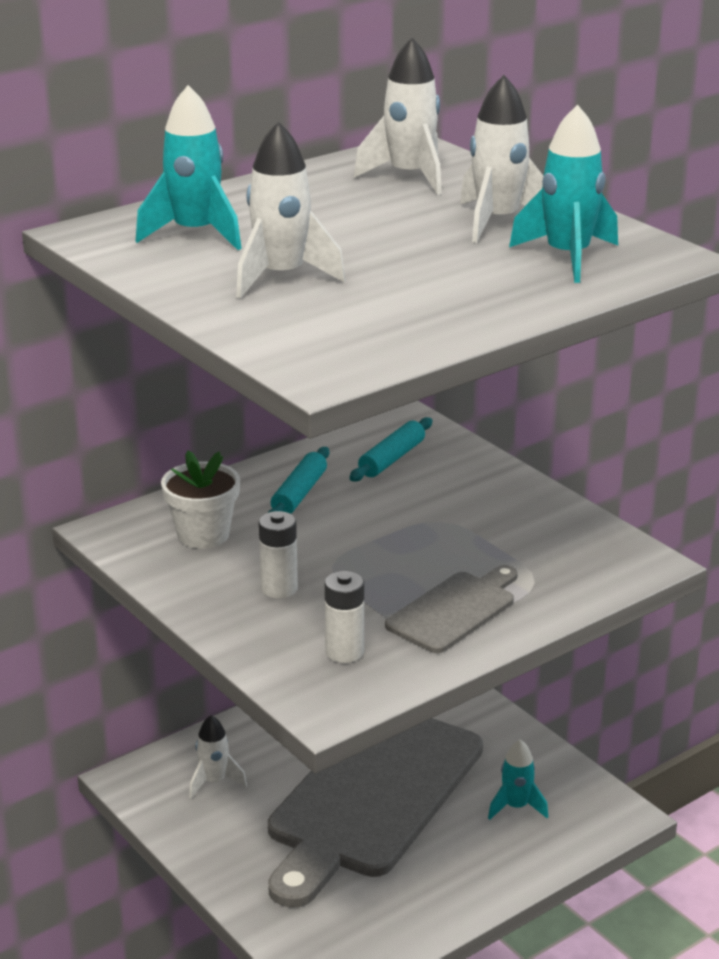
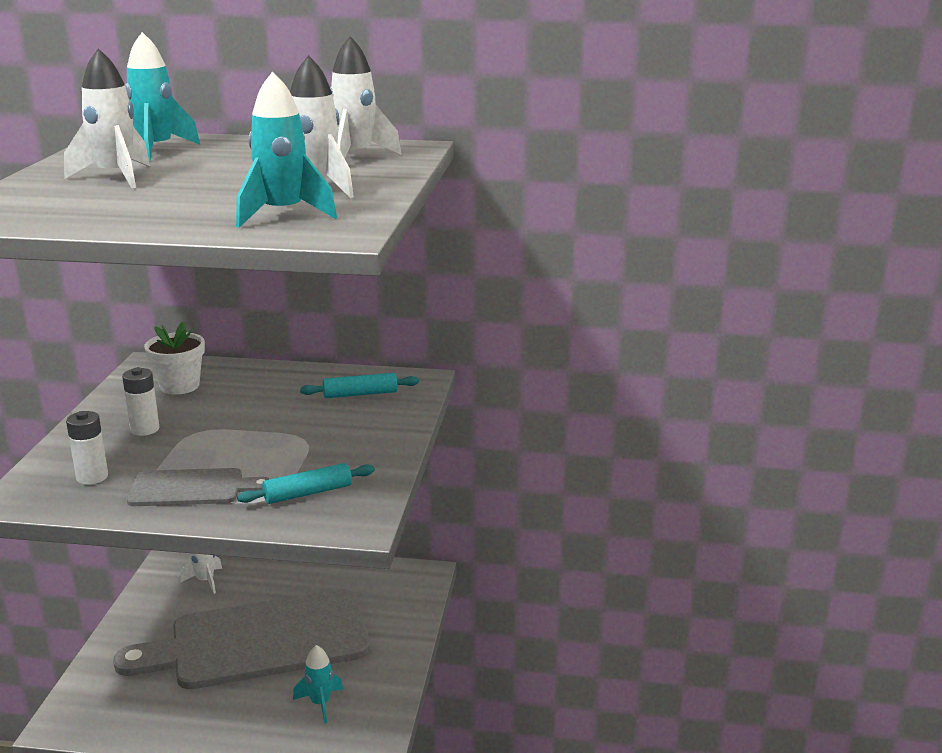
camera: 45 degrees right, 5 degrees down
turquoise rolling pin [268,447,329,514] -> turquoise rolling pin moved to [237,463,375,504]

